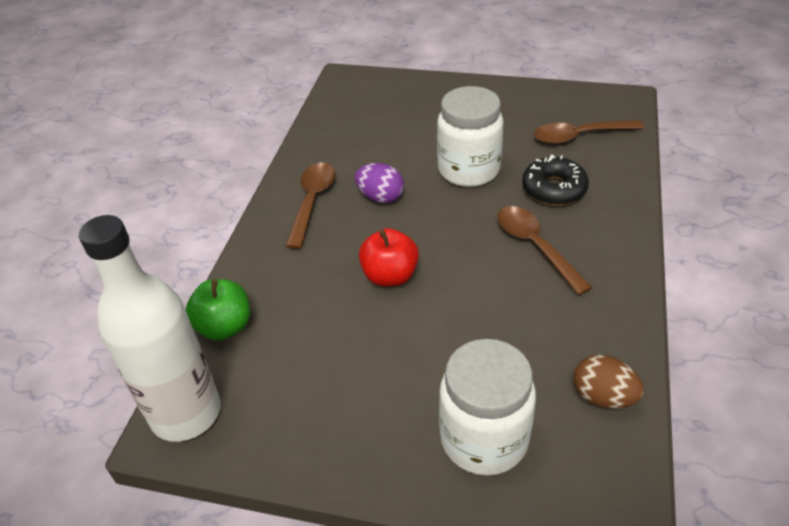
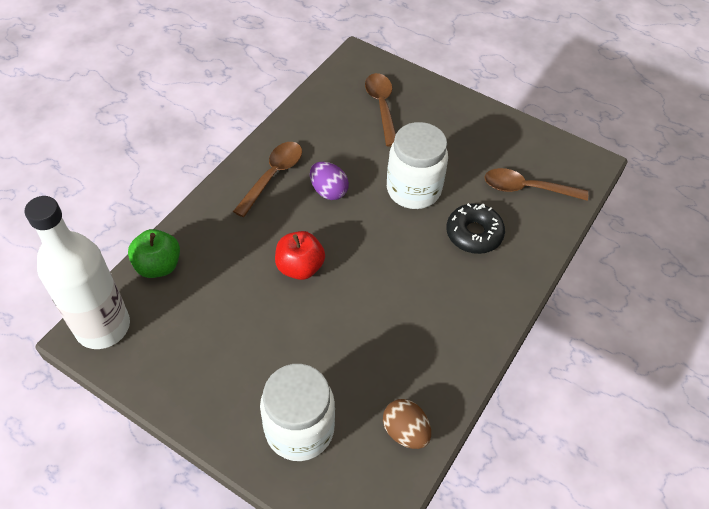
camera: 15 degrees right, 10 degrees up
brown spoon [498,206,592,295] -> brown spoon moved to [365,73,396,146]

